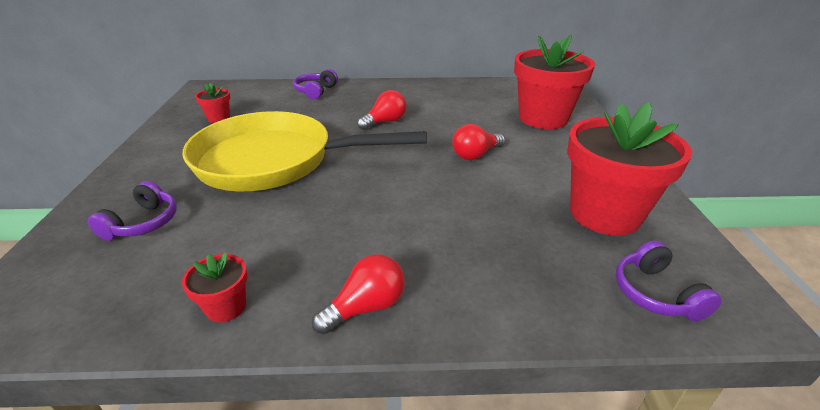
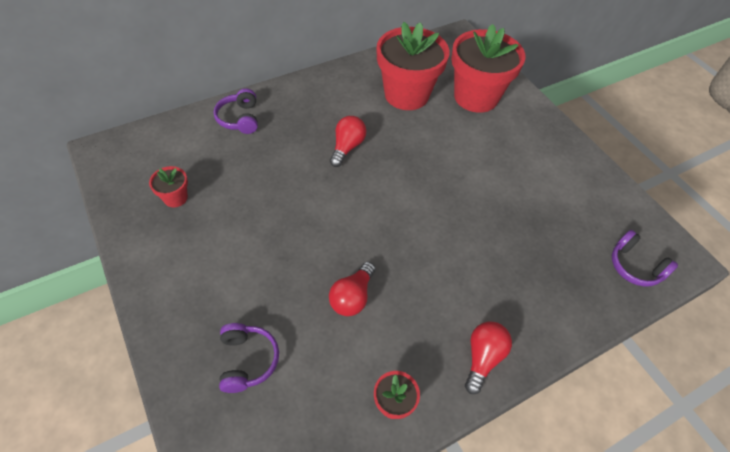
camera: 30 degrees left, 20 degrees up
yellow pan [183,111,427,191] -> none
red light bulb [452,124,505,160] -> red light bulb moved to [329,262,376,316]
red flower pot [567,102,692,236] -> red flower pot moved to [376,22,449,110]

